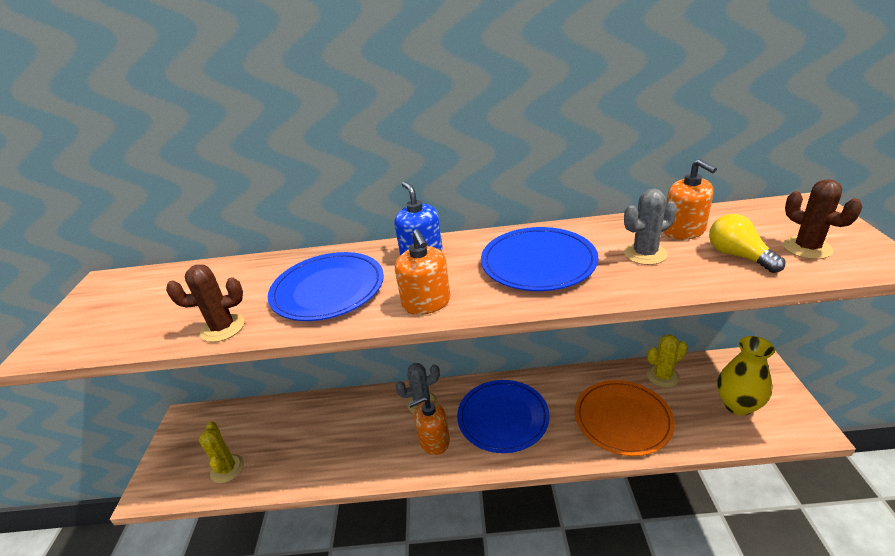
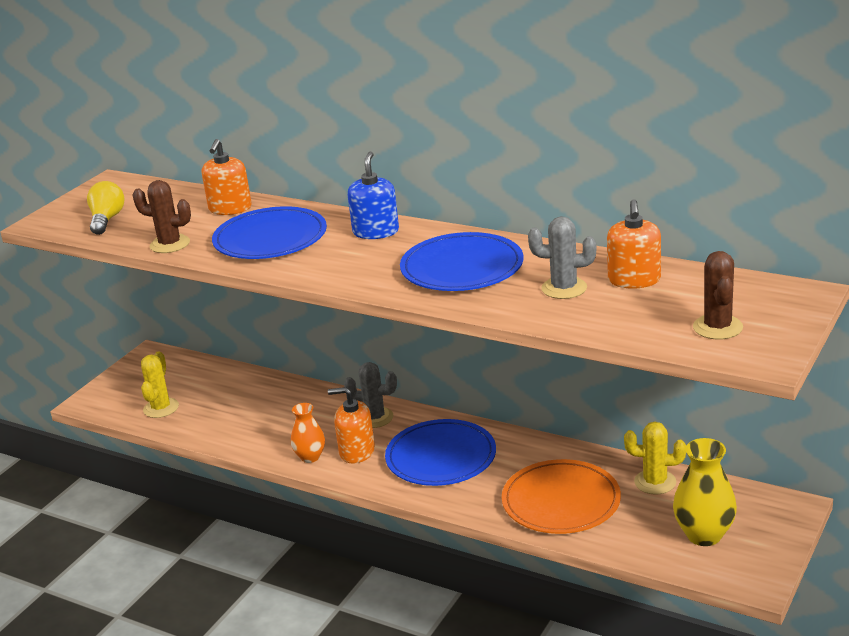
camera: 30 degrees right, 5 degrees down
orange soap dispenser [395,230,450,315] -> orange soap dispenser moved to [202,139,252,215]
yellow light bulb [709,214,785,273] -> yellow light bulb moved to [87,181,125,235]
none -> orange vase [291,403,325,463]

